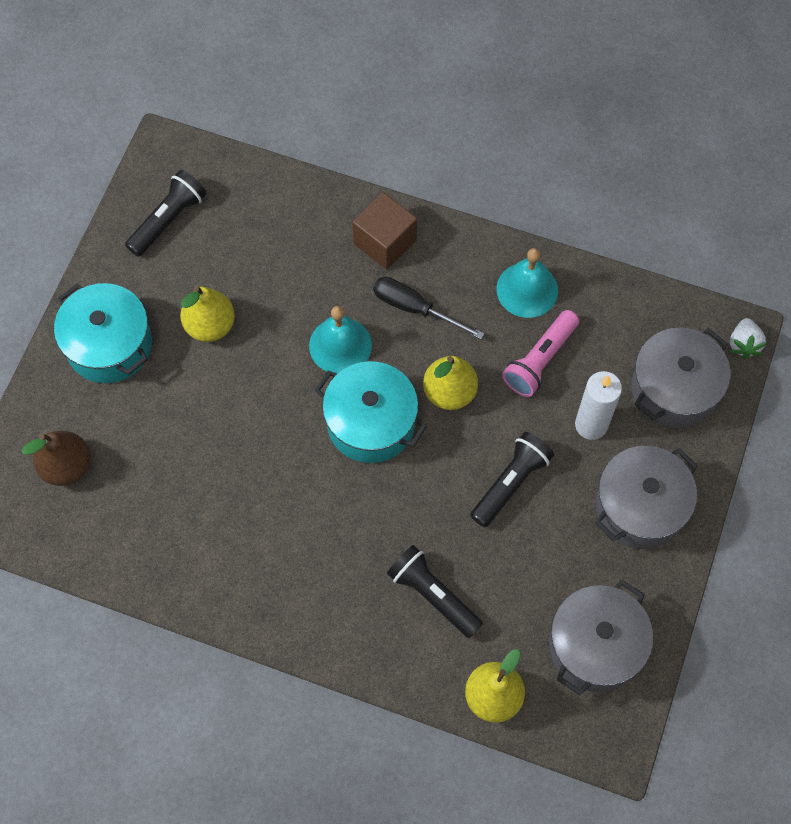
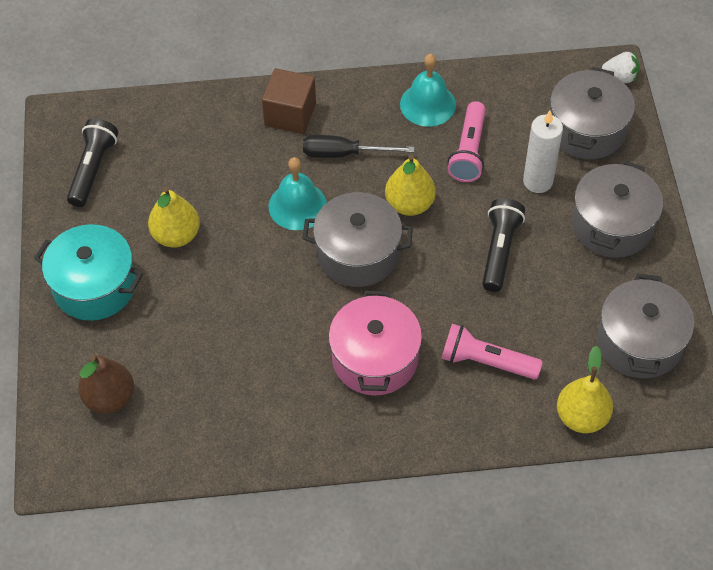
camera: 25 degrees left, 10 degrees down
turquoise pot [315,361,427,463] -> grey pot [302,192,413,287]
black flashlight [387,545,483,638] -> pink flashlight [441,324,543,379]
white strawberry [730,318,767,359] -> white strawberry turned 60 degrees counterclockwise [602,51,639,83]
none -> pink pot [329,291,422,396]

